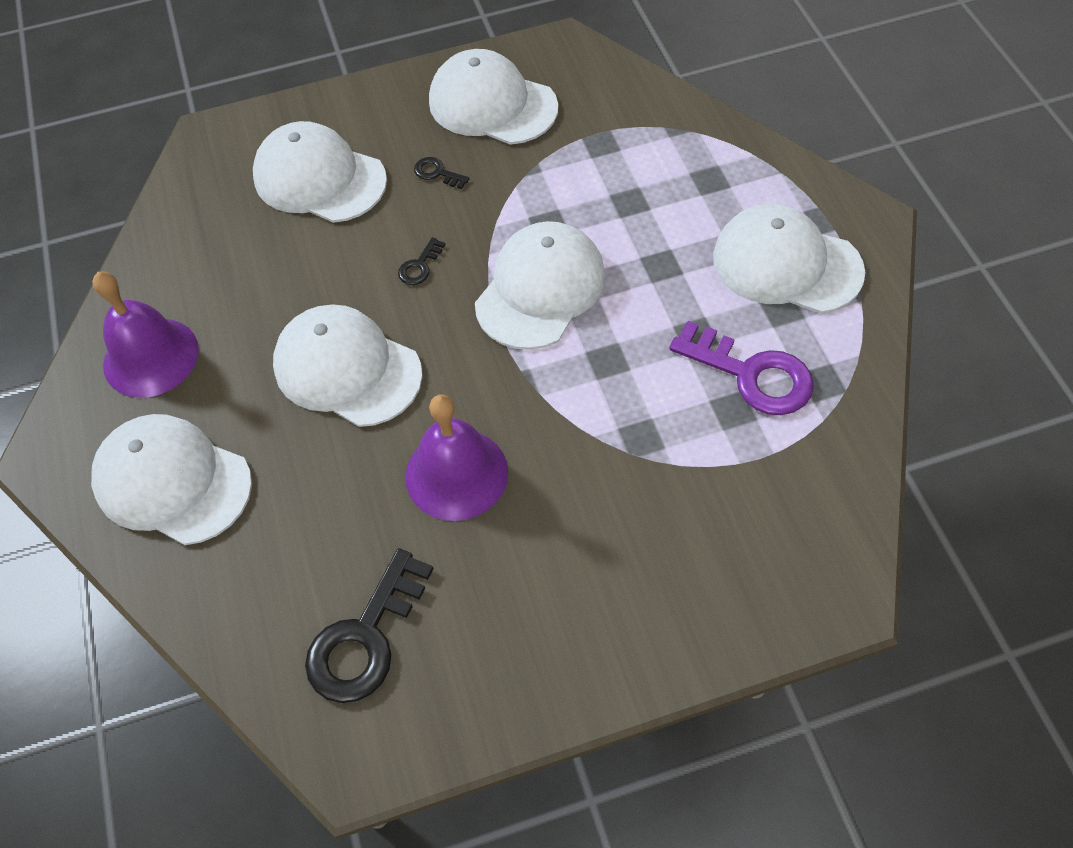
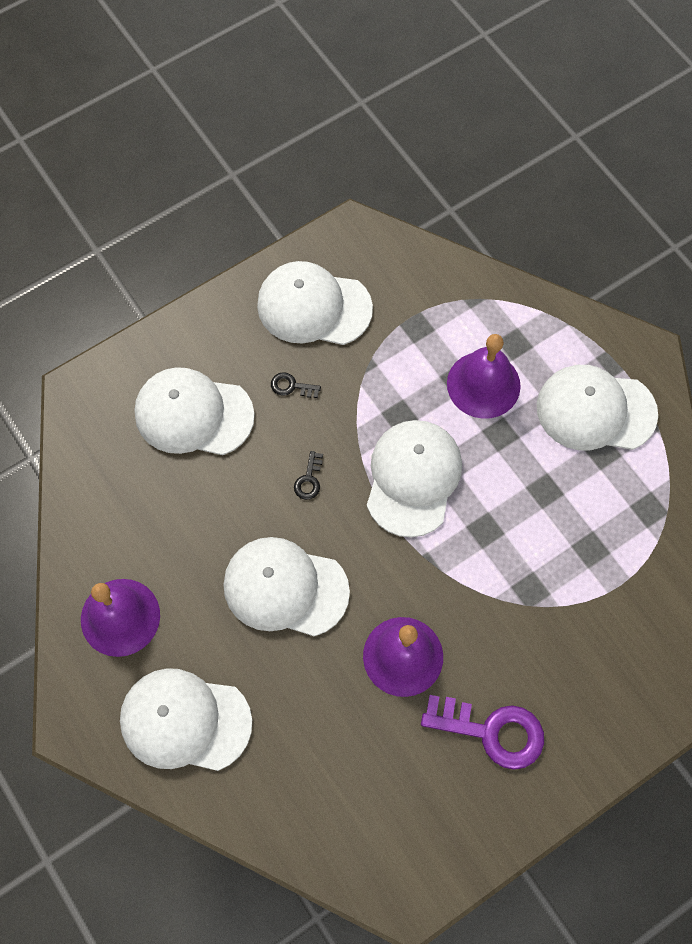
camera: 20 degrees left, 10 degrees up
black key [305,548,434,703] -> none
purple key [669,321,814,415] -> purple key moved to [421,695,544,770]
none -> purple bell [447,334,521,419]

